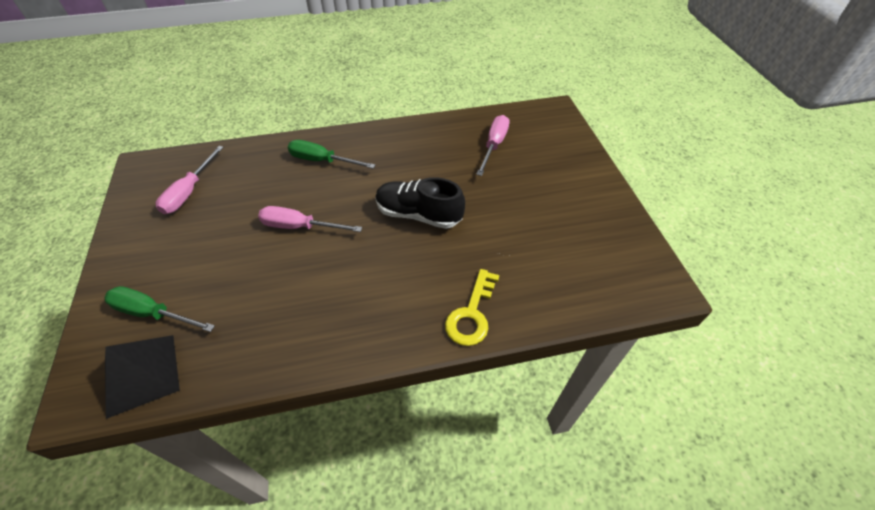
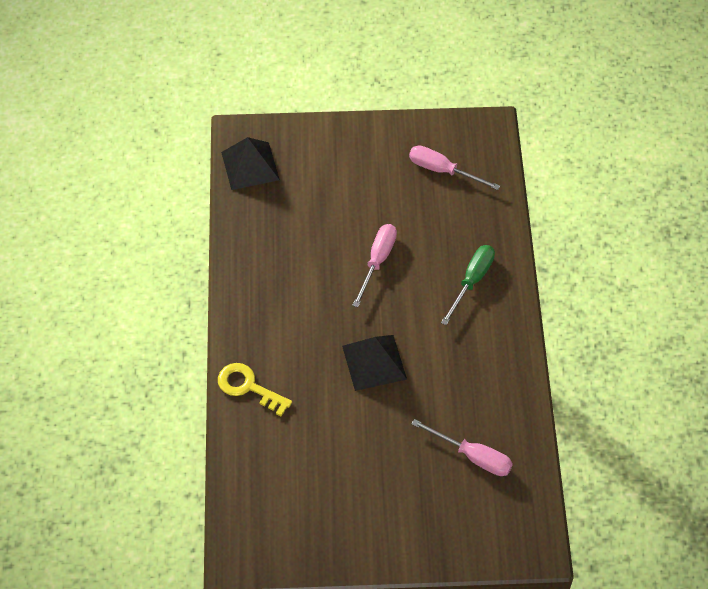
camera: 100 degrees right, 5 degrees up
green screwdriver [104,286,215,332] -> none
black shoe [376,177,465,229] -> black pyramid [342,335,407,391]

